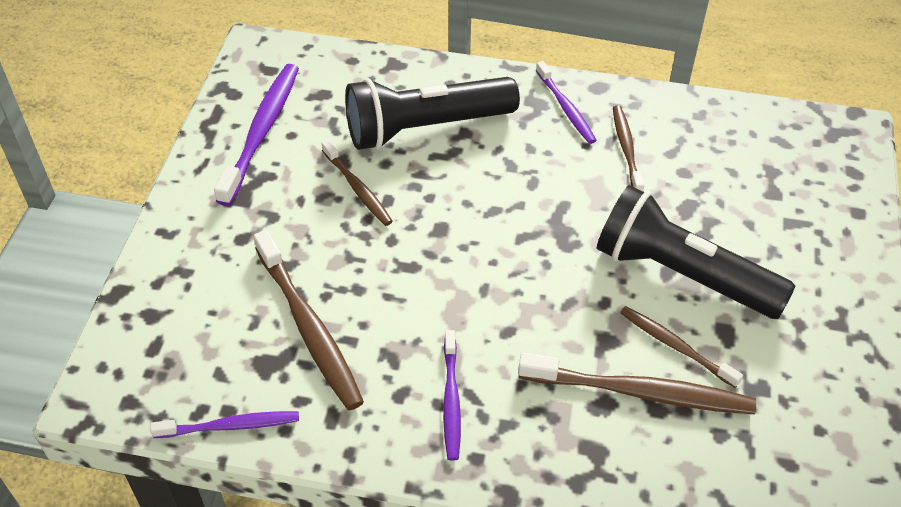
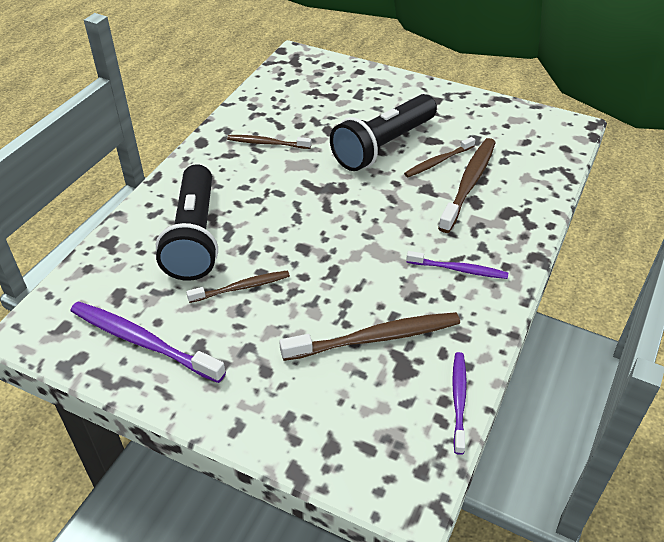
camera: 75 degrees left, 5 degrees down
purple toothbrush [536,61,597,144] -> none

